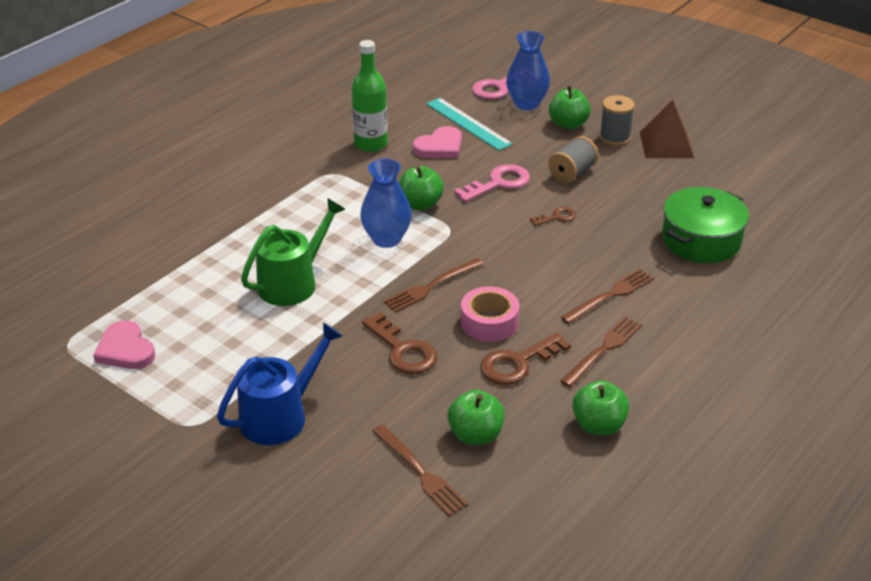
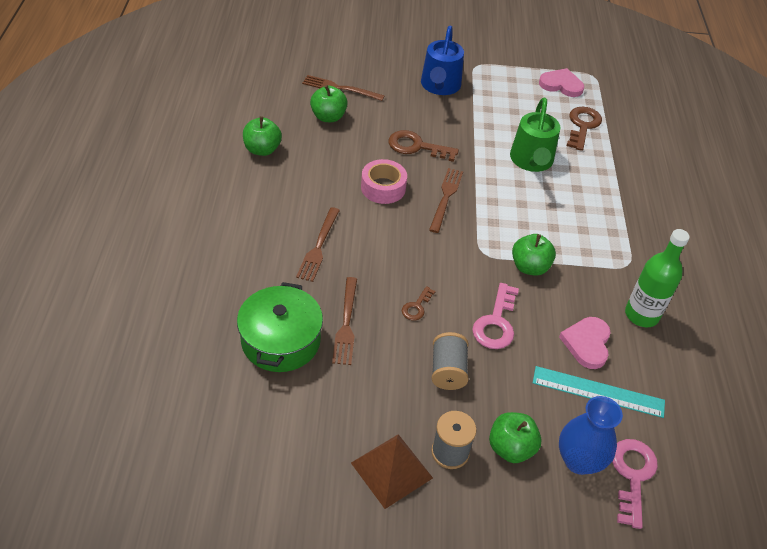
camera: 140 degrees right, 10 degrees up
blue vase [360,159,412,248] -> none
brown key [480,332,571,385] -> brown key moved to [567,107,602,151]
brown fork [560,316,642,387] -> brown fork moved to [332,277,357,365]

